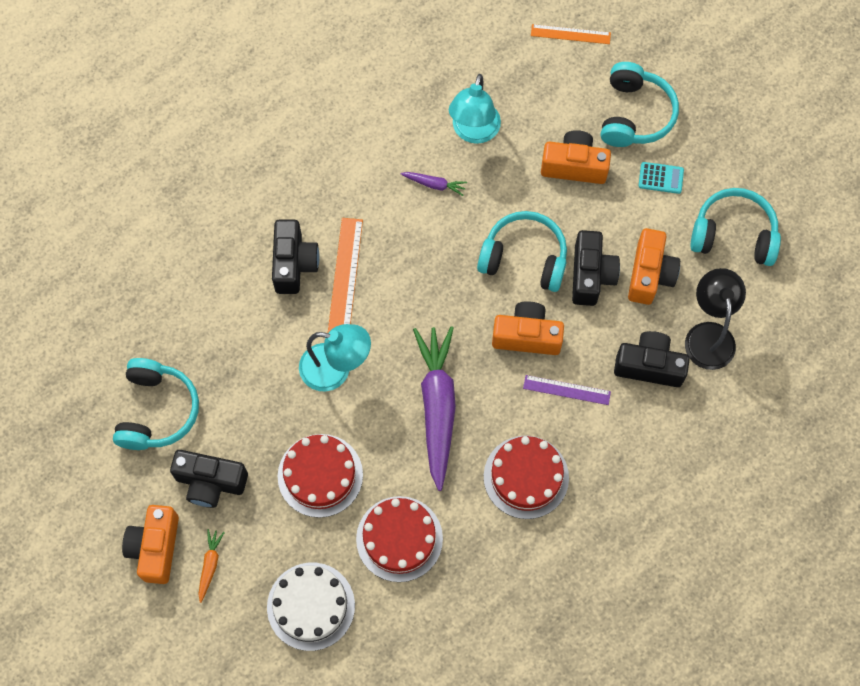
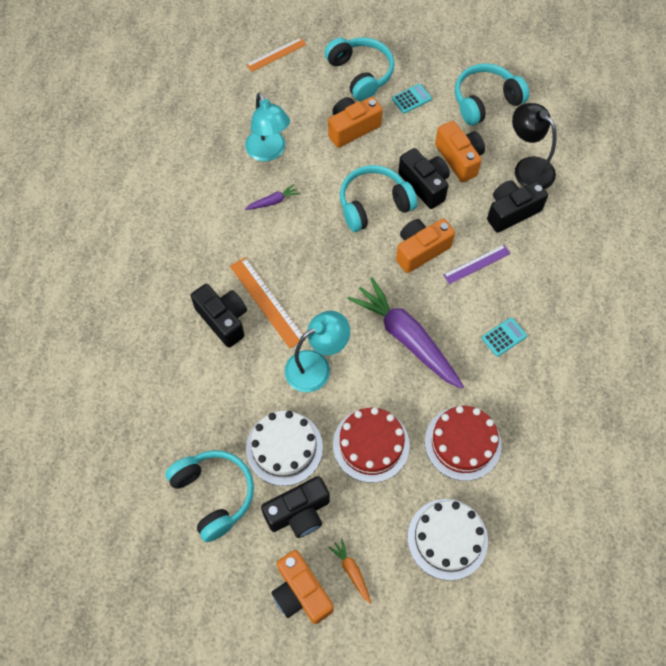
camera: 40 degrees left, 5 degrees down
red cake [484,436,569,519] -> turquoise calculator [482,317,527,357]
none -> white cake [246,411,323,486]

